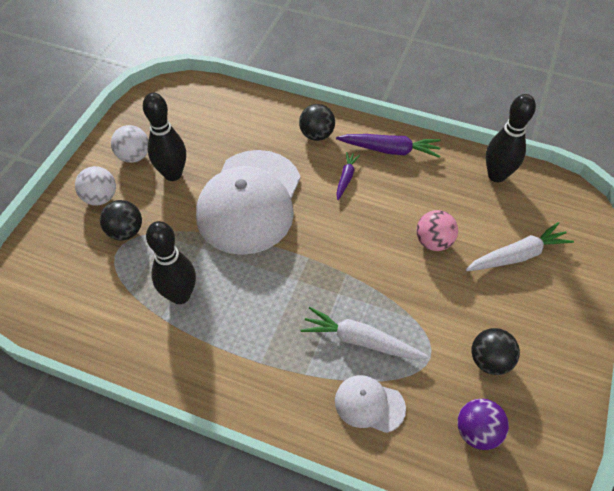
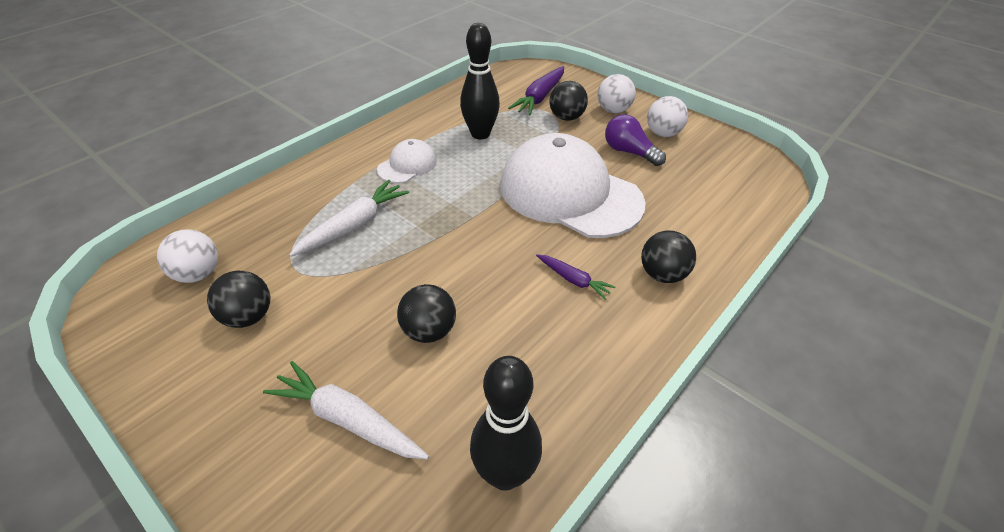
camera: 110 degrees right, 10 degrees down
black bowling pin [143,93,186,181] -> purple light bulb [605,114,666,166]
white cap [335,375,406,433] -> white cap moved to [377,139,437,183]
purple carrot [336,134,441,158] -> purple carrot moved to [508,66,564,115]
pink ball [416,210,458,251] -> black ball [397,284,456,343]
purple ball [457,399,509,450] -> white ball [157,229,218,283]
white carrot [465,222,574,271] -> white carrot turned 120 degrees clockwise [263,361,429,460]

